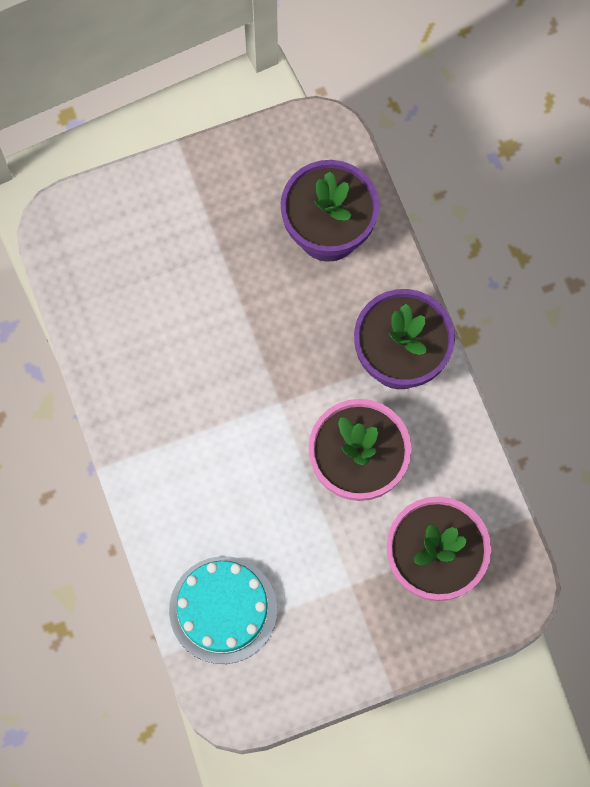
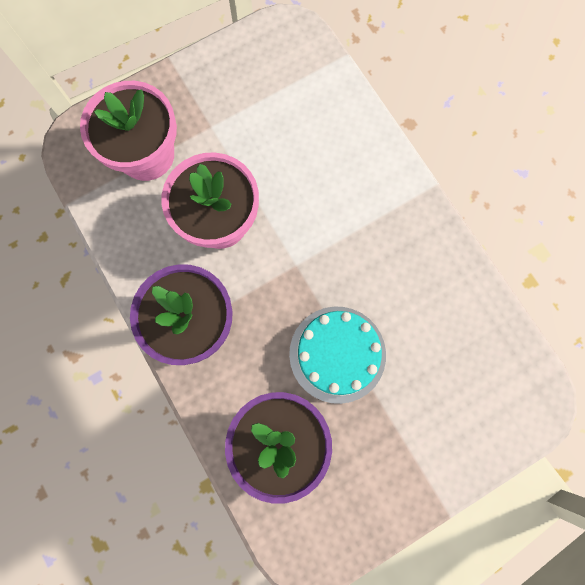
camera: 170 degrees right, 5 degrees up
turquoise cake [169,556,277,664] -> turquoise cake moved to [289,306,386,404]

